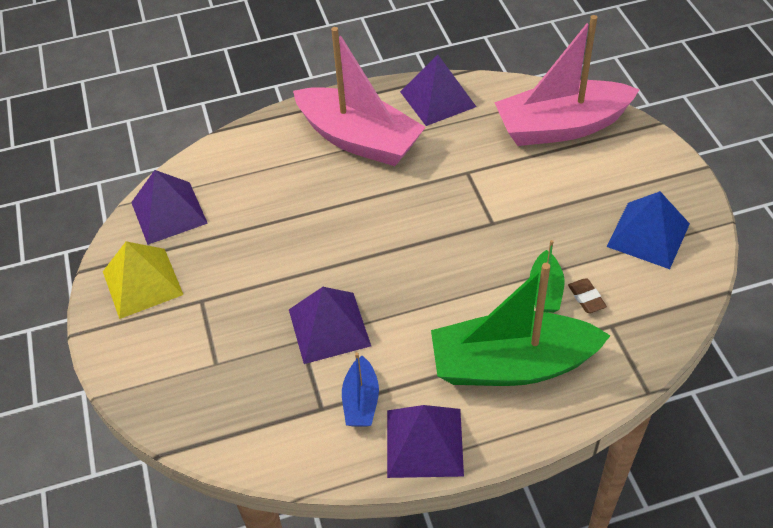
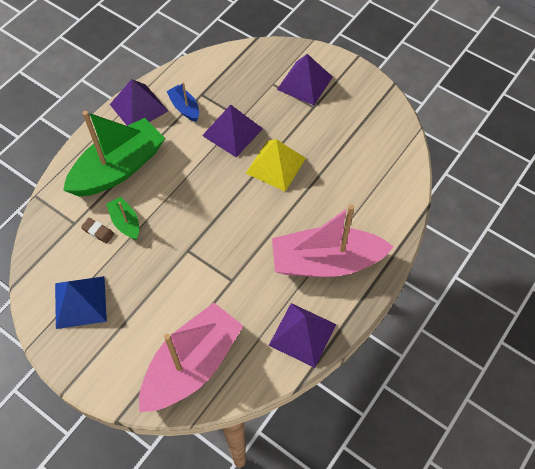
camera: 140 degrees right, 10 degrees up
yellow pyramid [103,241,183,319] -> yellow pyramid moved to [246,139,306,191]
purple pyramid [131,170,208,245] -> purple pyramid moved to [277,54,333,106]

